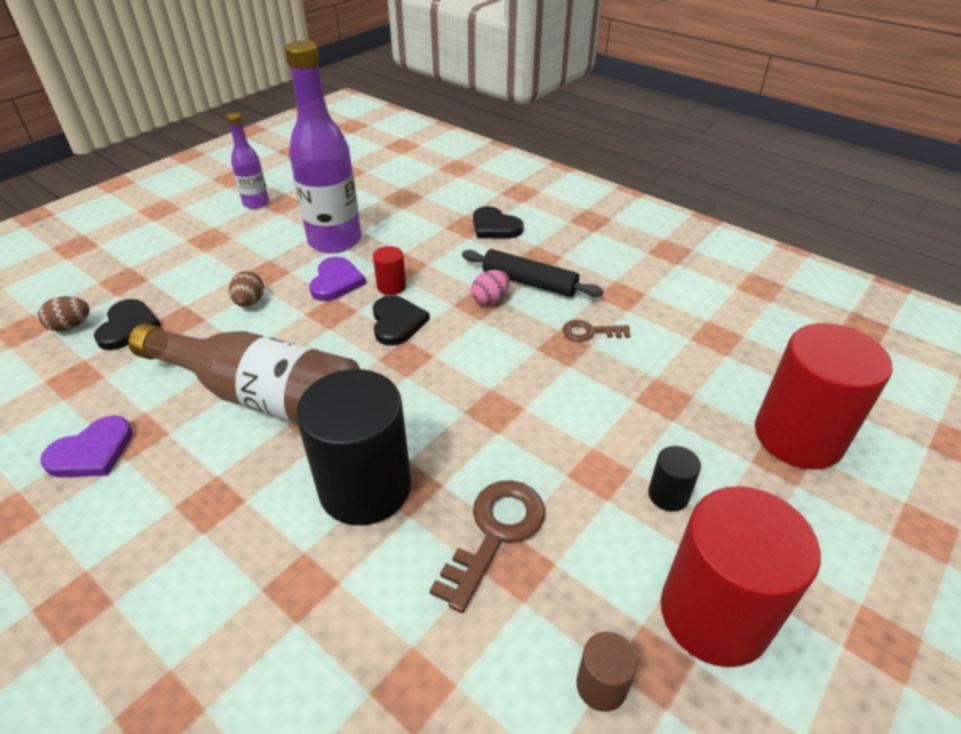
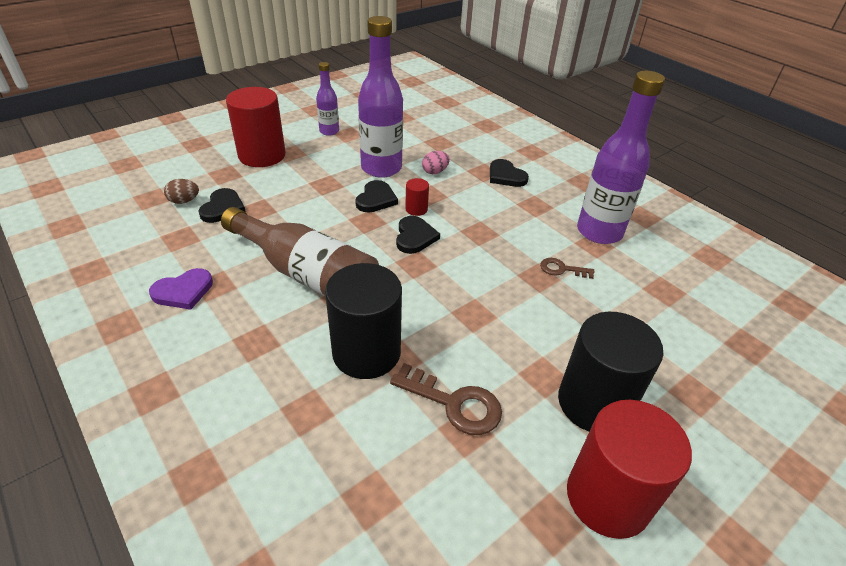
camera: 10 degrees right, 0 degrees up
brown egg [229,271,264,307] -> none
purple heart [309,257,366,301] -> black heart [355,180,398,213]
brown key [430,480,545,613] -> brown key turned 75 degrees clockwise [390,363,502,435]
black rolling pin [462,249,603,297] -> none
pink egg [471,270,509,305] -> pink egg moved to [422,151,450,174]
brown cylinder [576,632,638,712] -> none
black cylinder [648,446,701,512] -> black cylinder [558,312,664,431], size x2.30
red cylinder [755,323,892,469] -> red cylinder moved to [226,87,286,167]
none -> purple bottle [577,71,665,244]

